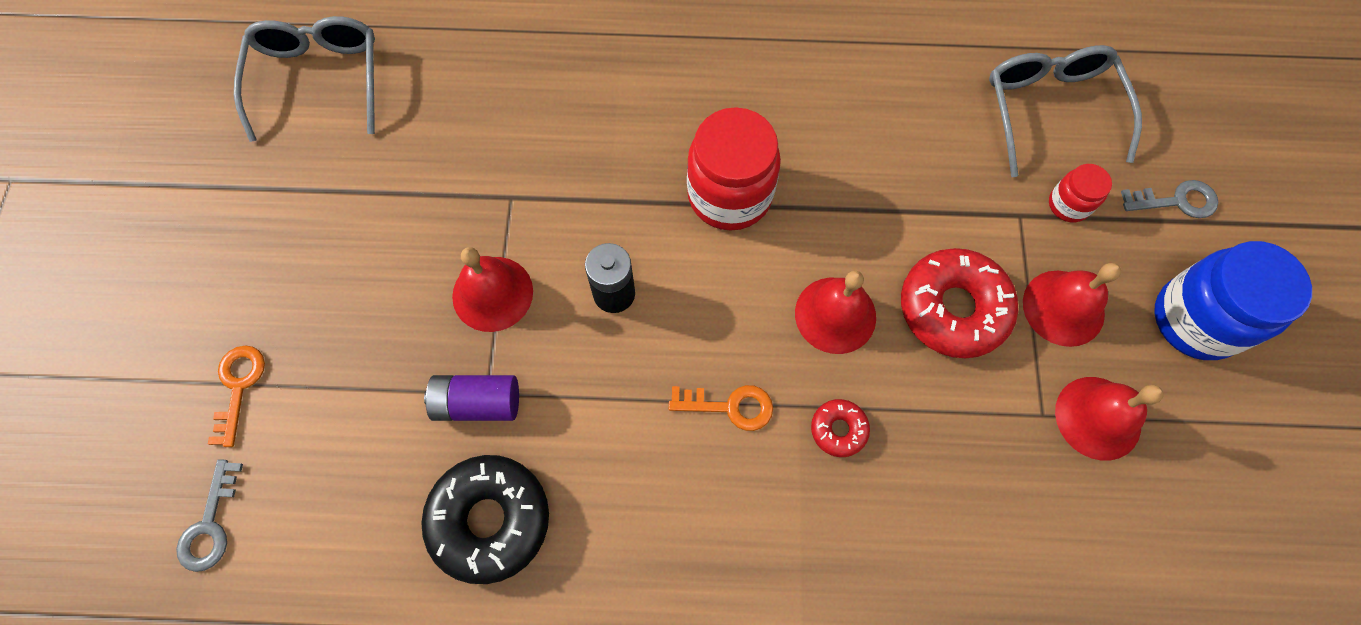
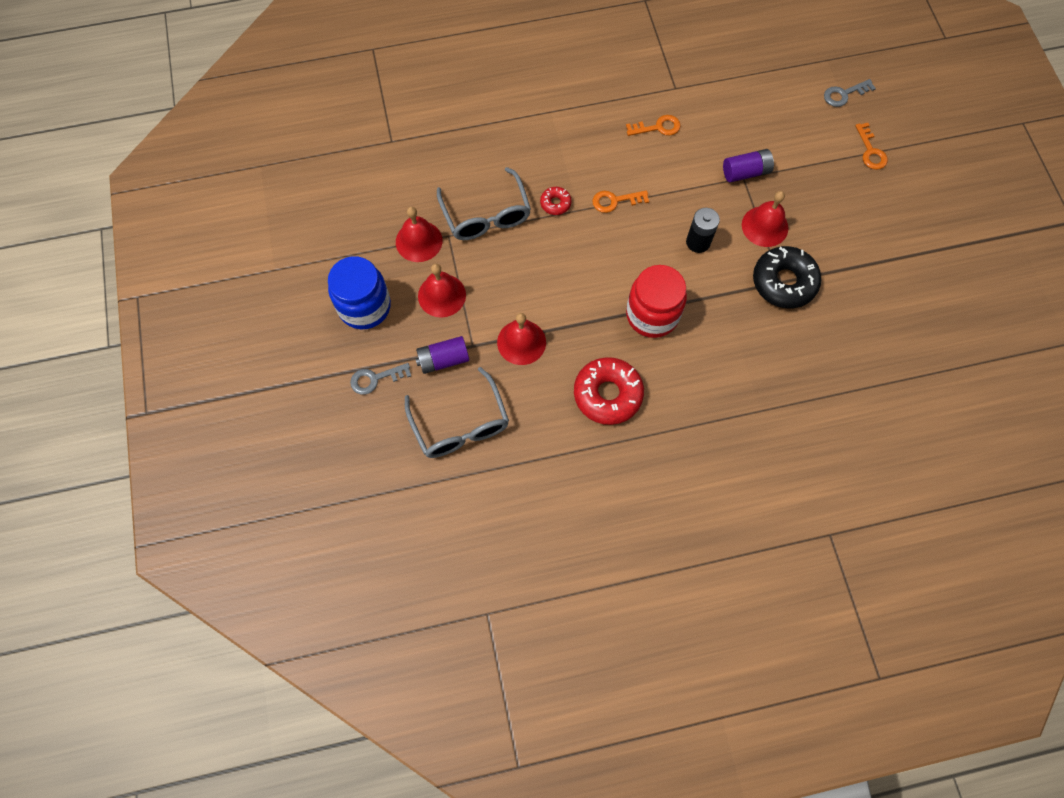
camera: 165 degrees right, 0 degrees up
grey key [176,459,243,572] -> grey key turned 105 degrees counterclockwise [824,79,876,107]
grey glasses [234,16,375,142] -> grey glasses moved to [437,167,531,240]
black donut [421,455,549,584] -> black donut moved to [753,246,822,308]
red bell [795,271,876,354] -> red bell moved to [497,313,546,365]
red donut [901,248,1018,358] -> red donut moved to [574,357,644,425]
red jar [1049,164,1112,223] -> purple battery [415,336,469,374]
none -> orange key [626,115,681,136]

